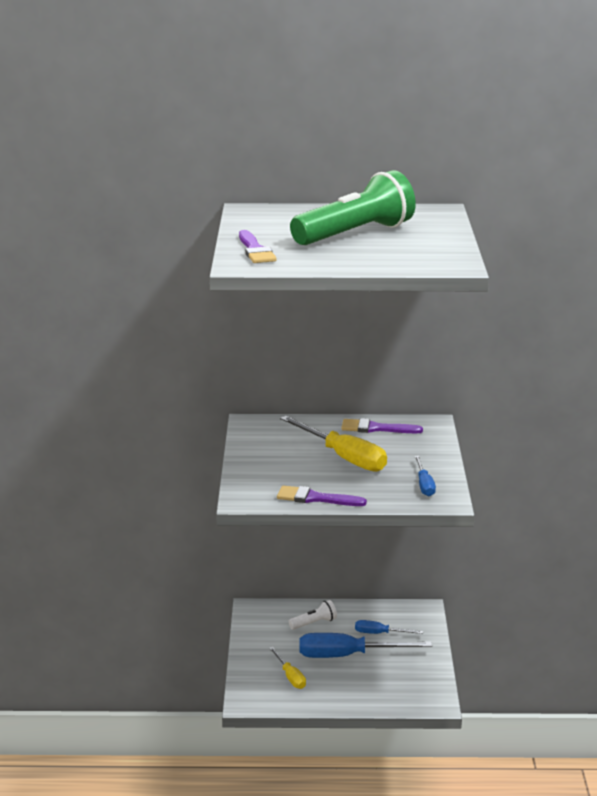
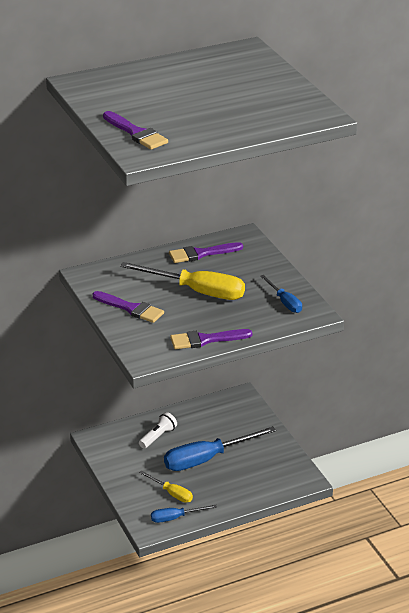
camera: 25 degrees left, 10 degrees up
green flashlight [290,170,416,245] -> none
blue screwdriver [355,620,423,634] -> blue screwdriver moved to [151,505,217,523]
none -> purple brush [93,291,164,323]

